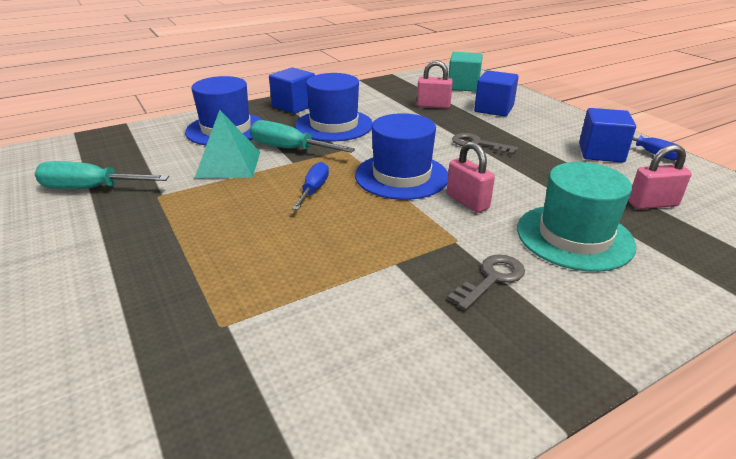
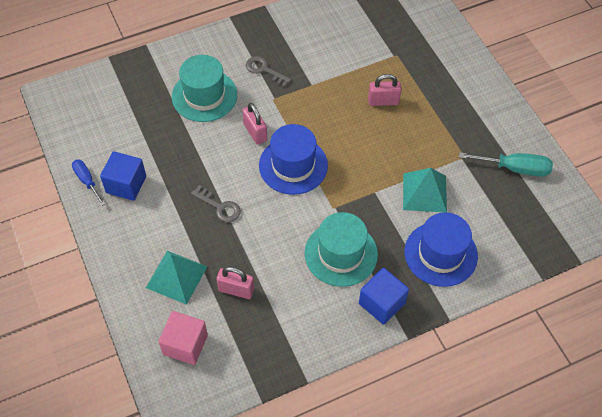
camera: 175 degrees left, 25 degrees up
turquoise screwdriver [250,120,355,153] -> none
blue screwdriver [292,162,329,210] -> none
blue hat [295,73,373,141] -> turquoise hat [305,212,378,287]
grey key [447,254,525,310] -> grey key turned 75 degrees clockwise [246,56,291,87]
turquoise cube [448,52,483,92] -> pink cube [159,311,208,365]
blue cube [474,70,519,117] -> turquoise pyramid [146,251,207,305]
pink padlock [628,144,692,209] -> pink padlock moved to [368,74,402,106]

